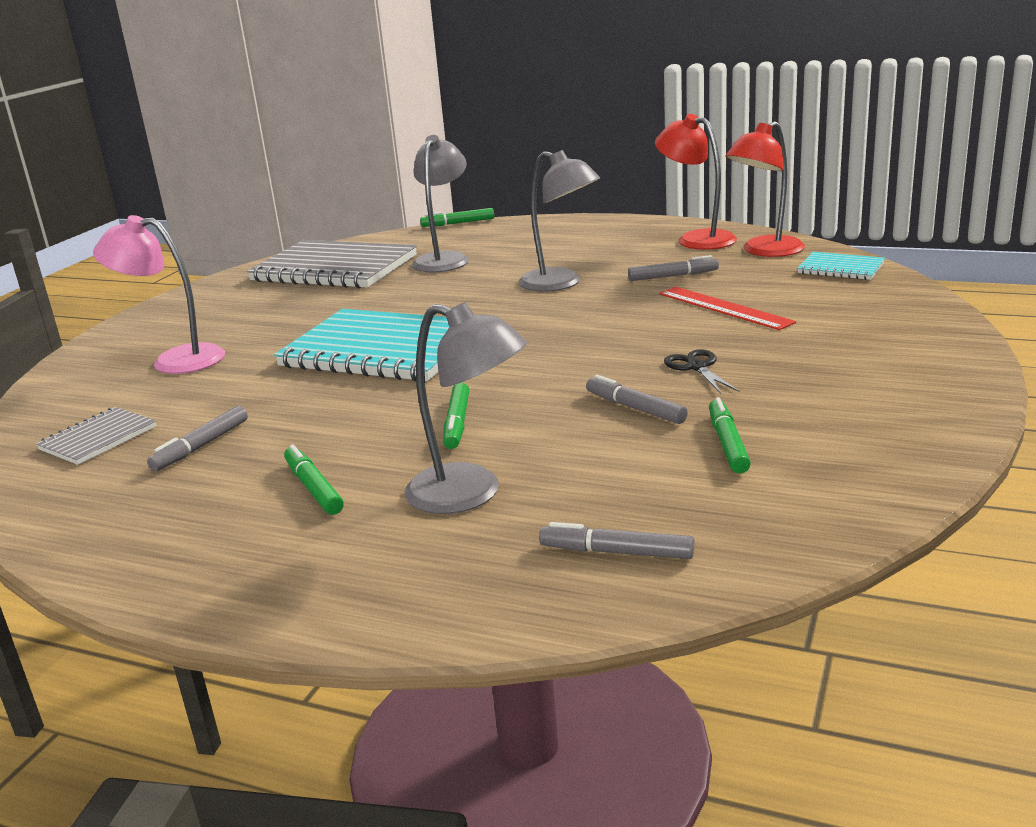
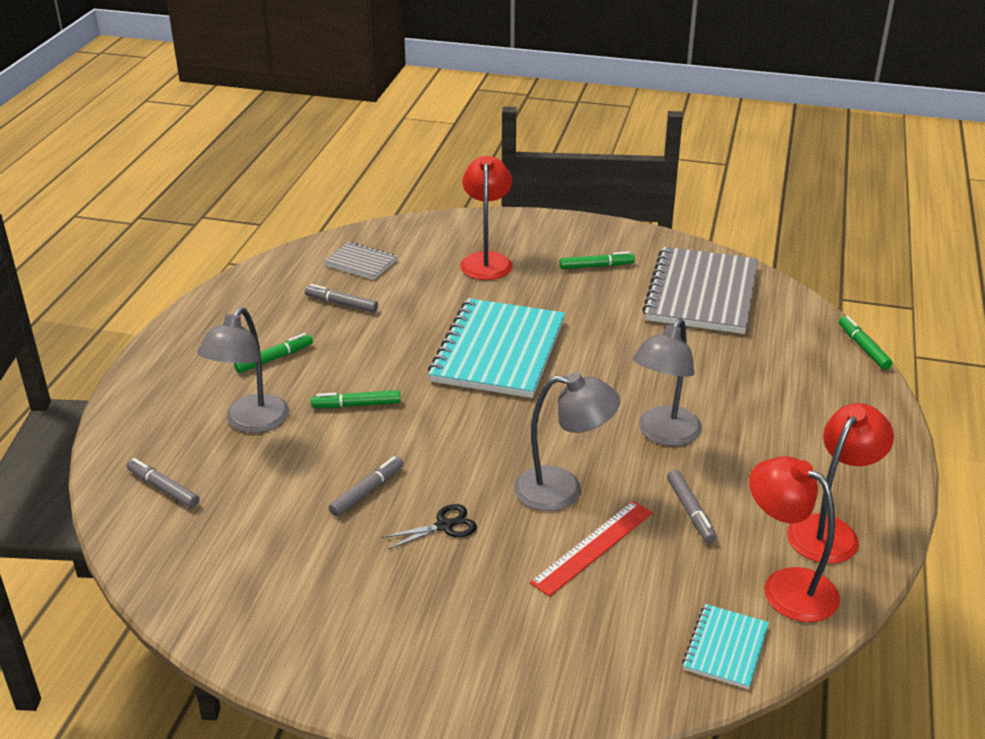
camera: 80 degrees right, 10 degrees up
pink lamp [93,215,225,374] -> red lamp [460,156,513,280]
grey lamp [412,135,469,273] -> grey lamp moved to [514,372,620,511]
grey marker [539,522,695,559] -> grey marker turned 60 degrees counterclockwise [126,458,200,508]
green marker [709,397,751,474] -> green marker moved to [559,251,635,269]

